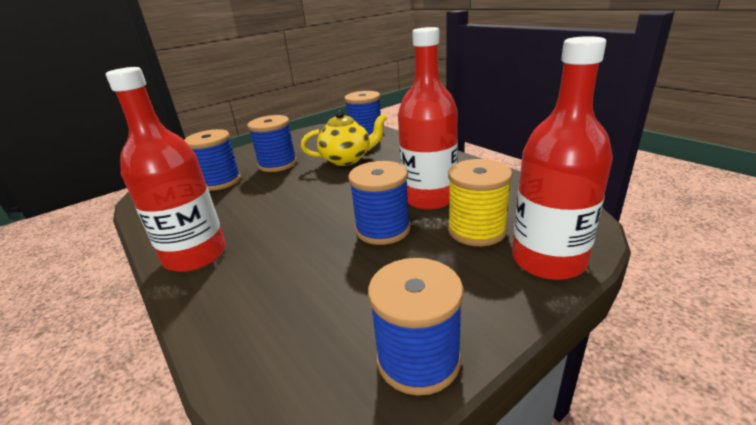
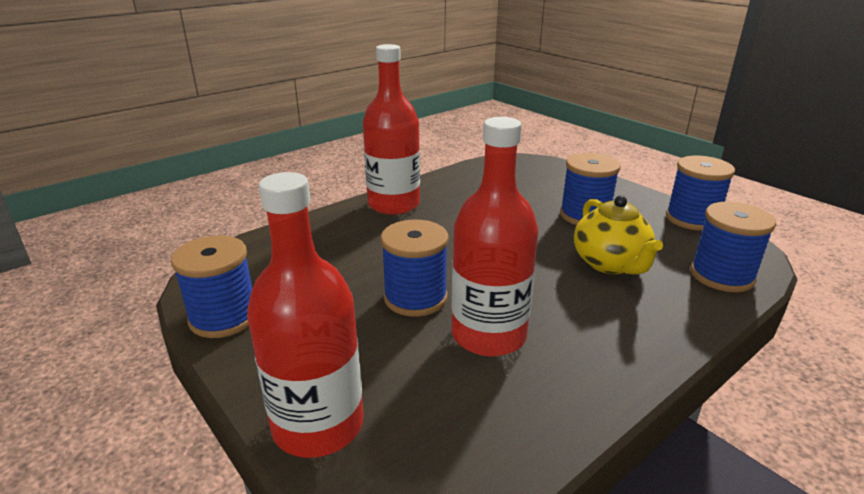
camera: 85 degrees right, 0 degrees up
blue spool [184,129,241,191] -> blue spool moved to [666,156,735,231]
yellow spool [448,159,513,246] -> none

